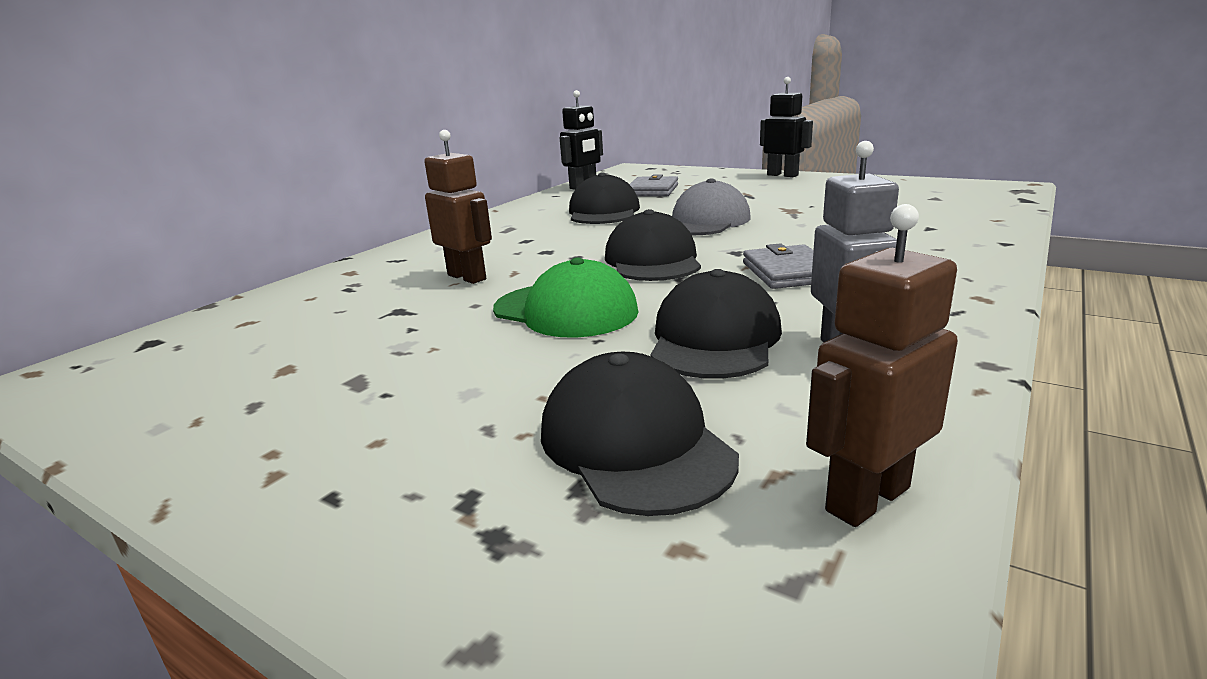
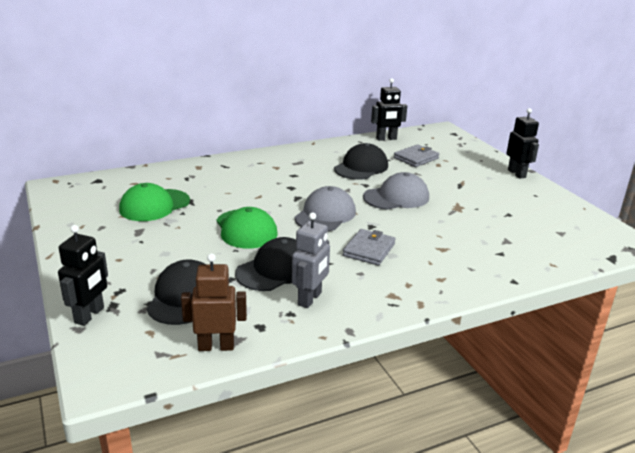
camera: 30 degrees right, 5 degrees up
brown robot [424,130,492,284] -> none
black cap [605,209,701,281] -> grey cap [294,186,356,231]
none -> black robot [58,225,108,326]
none -> green cap [119,183,190,221]

